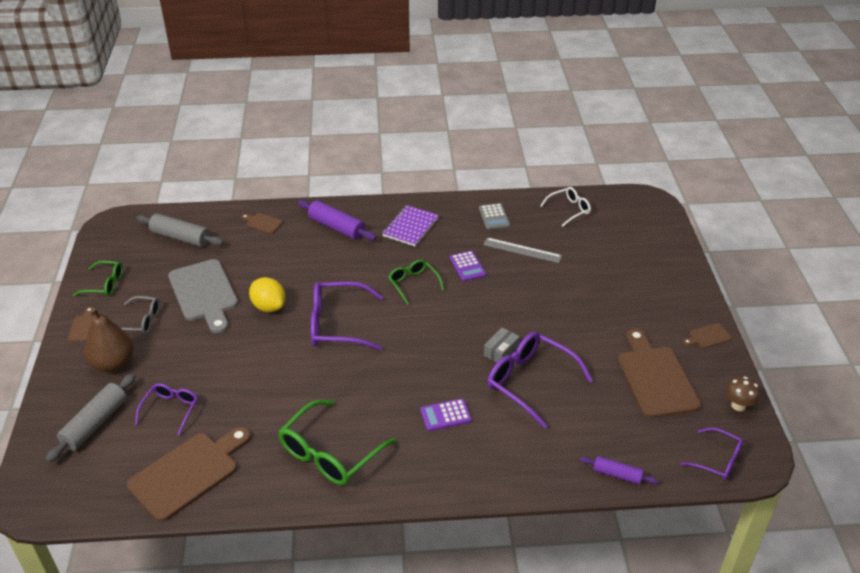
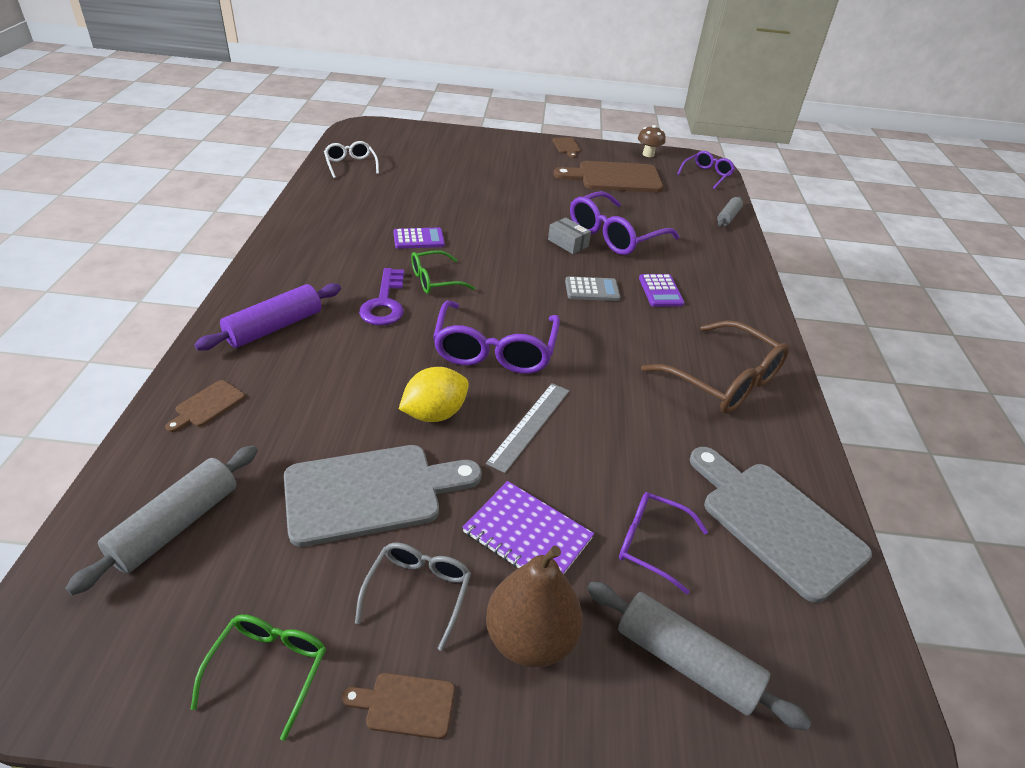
camera: 85 degrees left, 0 degrees up
brown cutting board [127,427,251,522] -> grey cutting board [690,447,872,603]
green glasses [278,400,396,485] -> brown glasses [641,320,789,414]
purple notebook [382,205,439,246] -> purple notebook moved to [462,481,594,574]
grey calculator [479,203,510,230] -> grey calculator moved to [565,276,620,301]
grey ruler [483,237,562,263] -> grey ruler moved to [486,383,569,473]
purple rolling pin [580,456,658,484] -> grey rolling pin [717,197,743,227]
none -> purple key [359,268,404,326]

